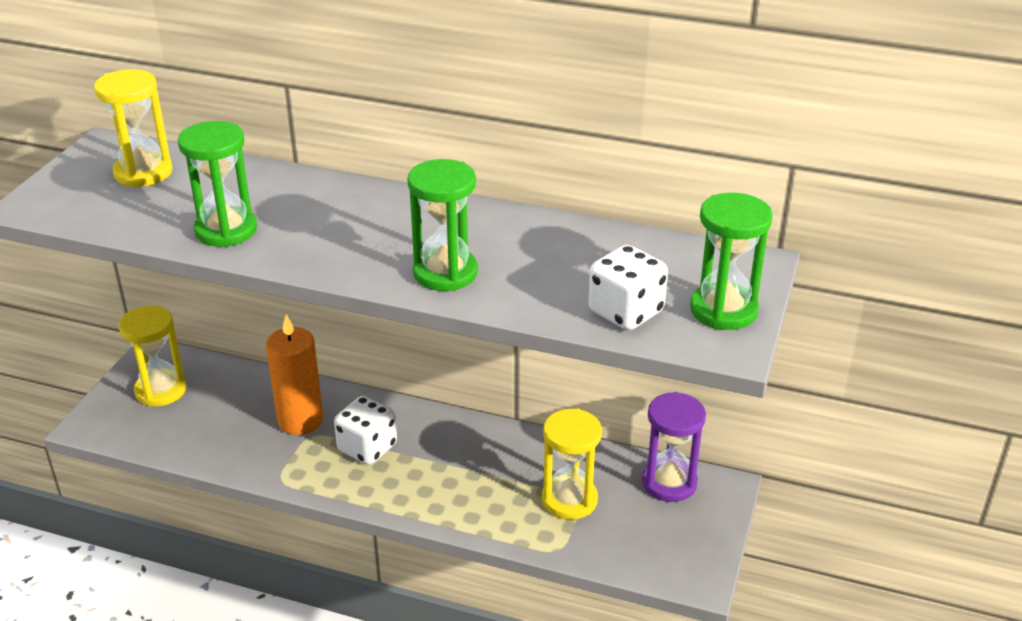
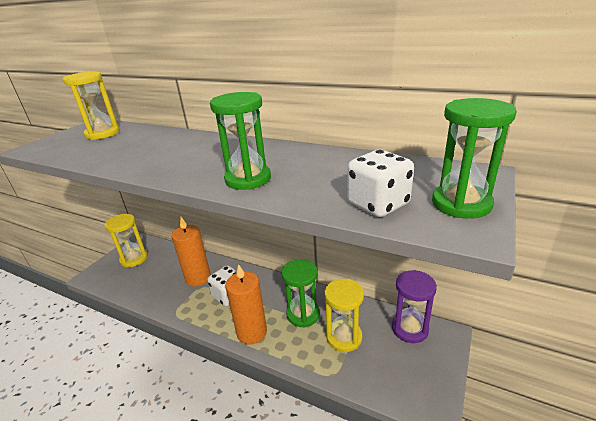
camera: 10 degrees right, 5 degrees down
green hourglass [178,121,257,247] -> green hourglass moved to [282,259,320,328]
none -> orange candle [225,264,267,344]

